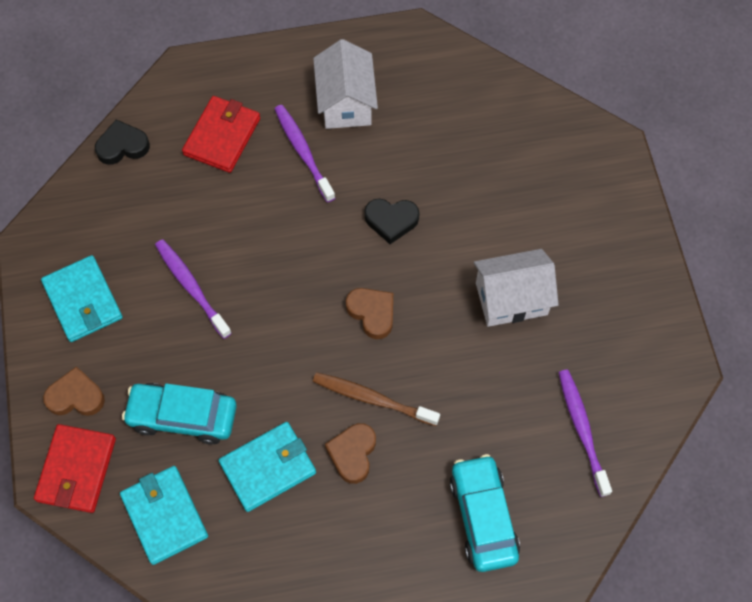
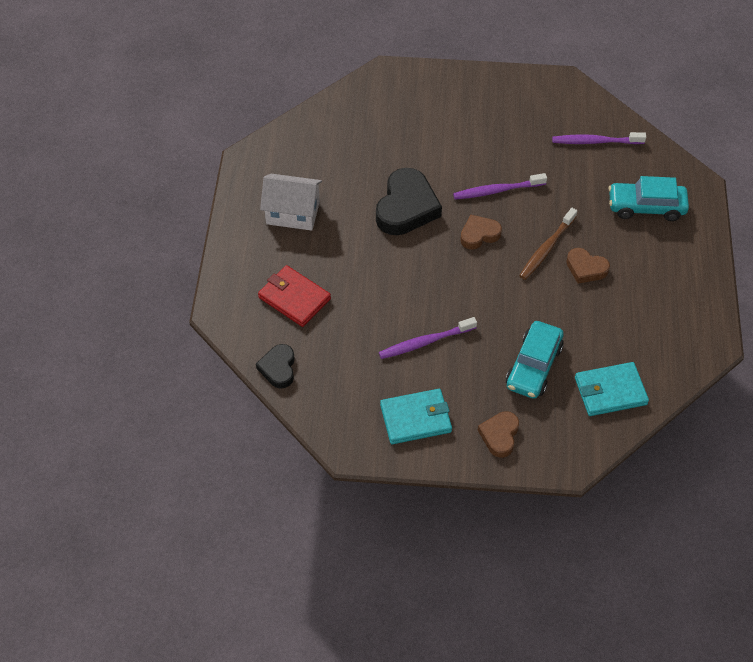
camera: 75 degrees left, 10 degrees down
red wallet [34,424,116,513] -> none
turquoise wallet [219,422,316,512] -> none
purple toothbrush [275,105,335,203] -> purple toothbrush moved to [453,173,547,200]
black heart [365,199,419,244] -> black heart [376,168,442,235], size x1.79
white house [474,249,559,327] -> none

